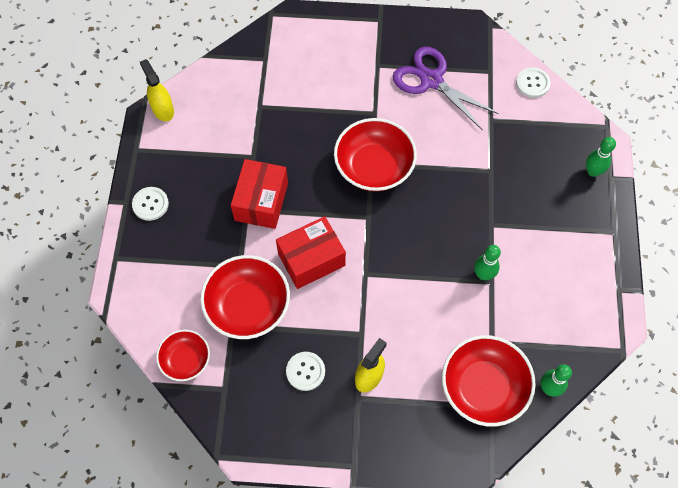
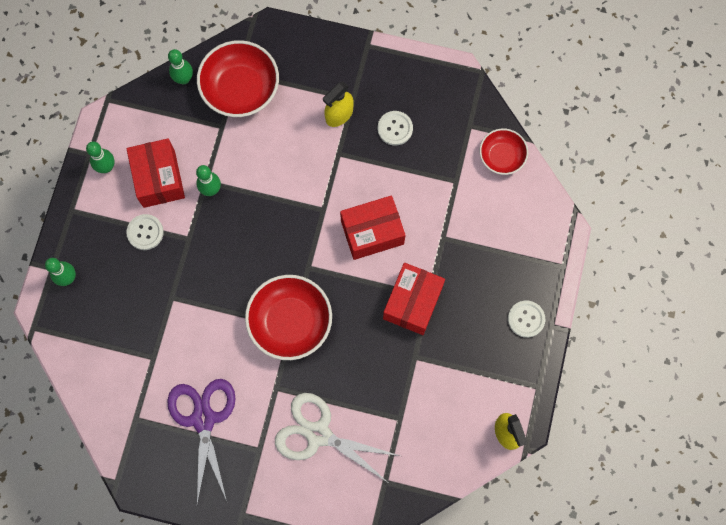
camera: 170 degrees left, 10 degrees up
red bowl [200,255,290,339] -> none
purple scissors [393,47,499,131] -> purple scissors turned 150 degrees counterclockwise [167,379,235,505]
white button [516,67,550,98] -> white button moved to [126,214,164,250]
none -> green bowling pin [86,141,115,173]
none -> red box [127,138,185,208]
none -> white scissors [275,393,400,482]

